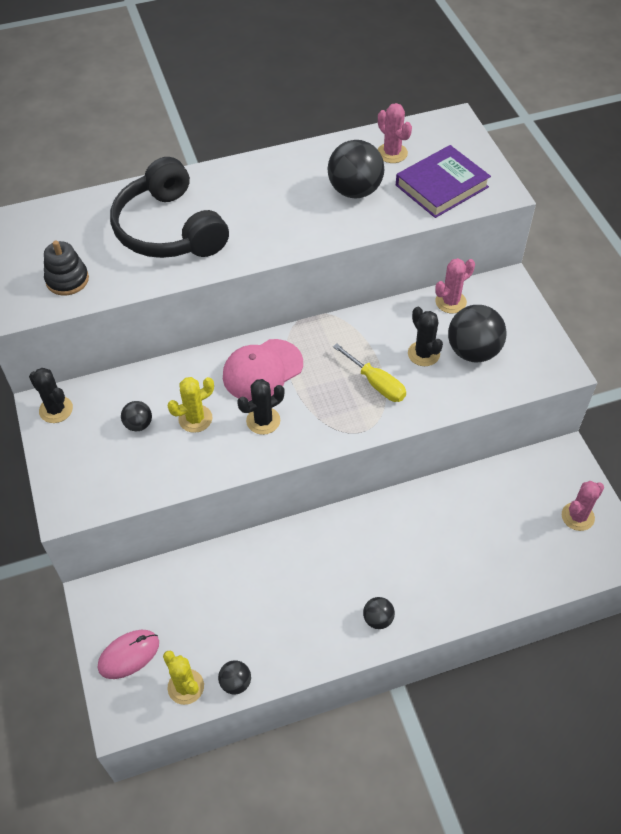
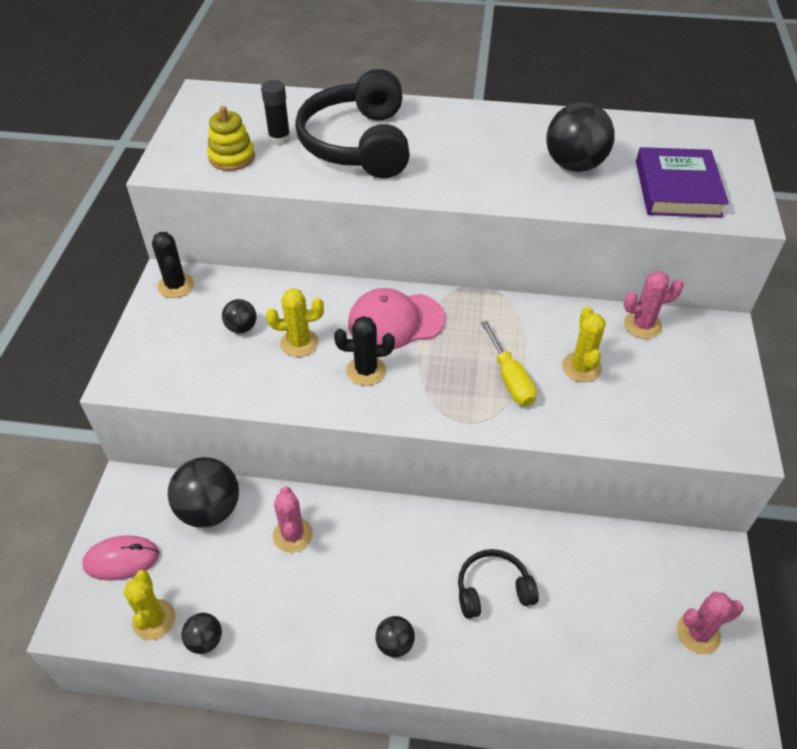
camera: 25 degrees right, 5 degrees down
black stacking toy [44,240,89,296] -> yellow stacking toy [207,106,255,171]
pink cactus [377,103,412,163] -> pink cactus moved to [273,487,313,553]
purple book [396,145,491,218] -> purple book turned 75 degrees counterclockwise [636,147,729,218]
black cactus [408,307,443,366] -> yellow cactus [562,307,606,382]
black ball [448,305,507,362] -> black ball moved to [167,457,239,527]
none -> black glue stick [261,80,291,145]
none -> black headphones [458,549,539,619]

